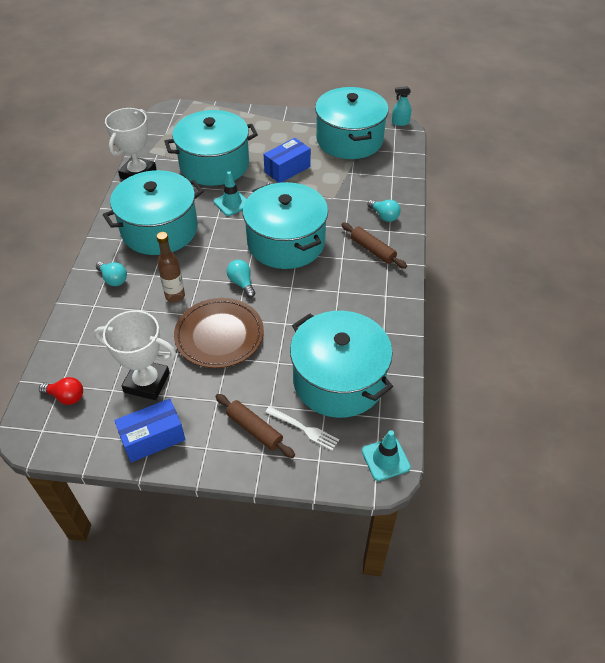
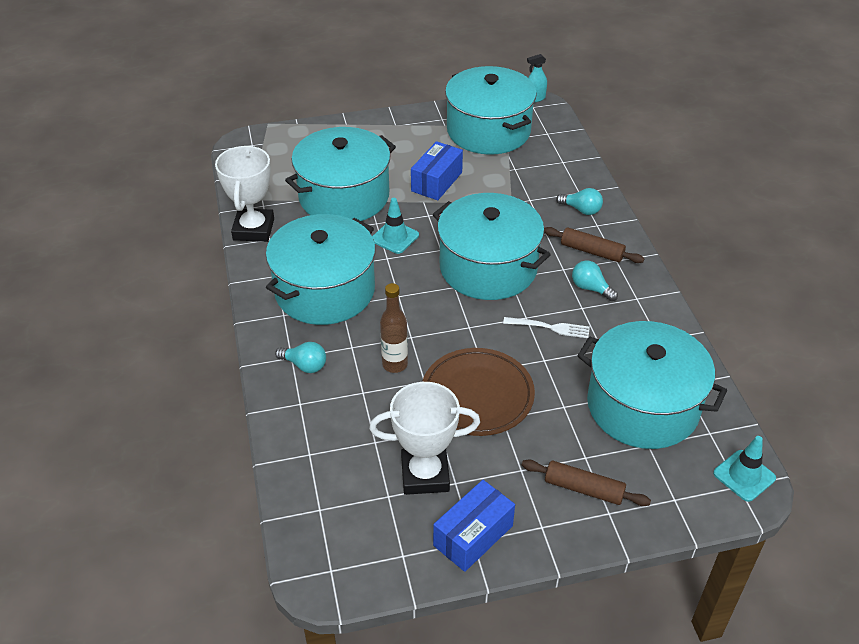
camera: 20 degrees left, 5 degrees down
red light bulb [39,377,83,405] -> none
turquoise light bulb [227,260,255,298] -> turquoise light bulb moved to [572,260,618,301]
white fork [265,406,339,451] -> white fork moved to [503,317,590,338]

